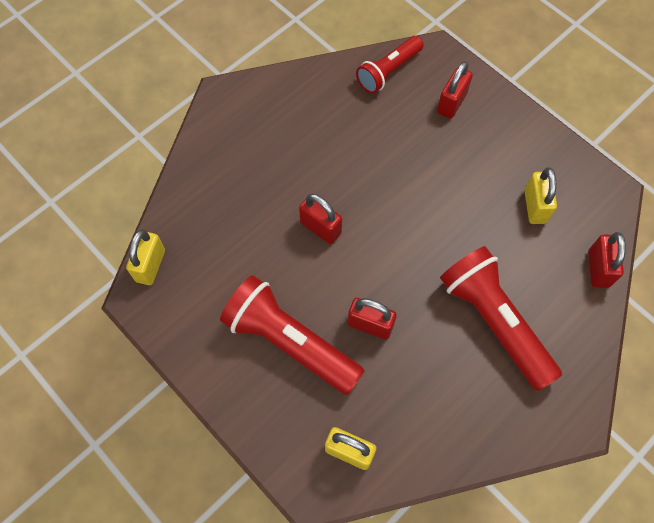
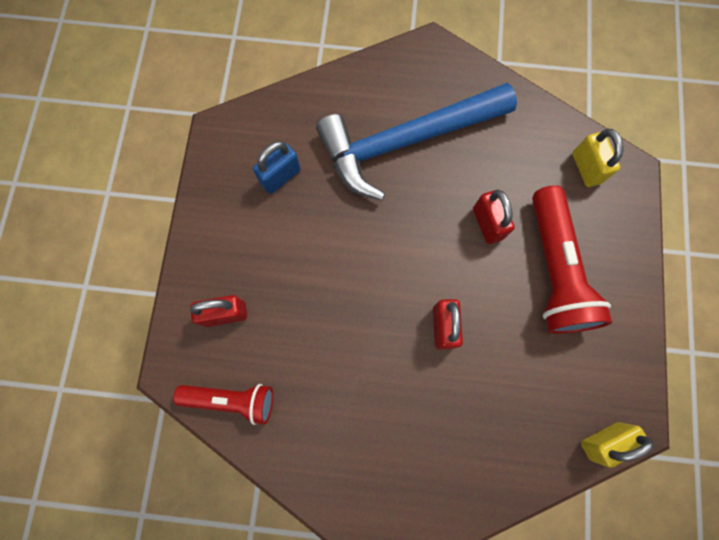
camera: 130 degrees left, 10 degrees up
red flashlight [440,246,562,391] -> blue hammer [316,83,517,200]
yellow padlock [524,167,557,224] -> blue padlock [253,141,301,194]
red padlock [588,232,626,288] -> none

